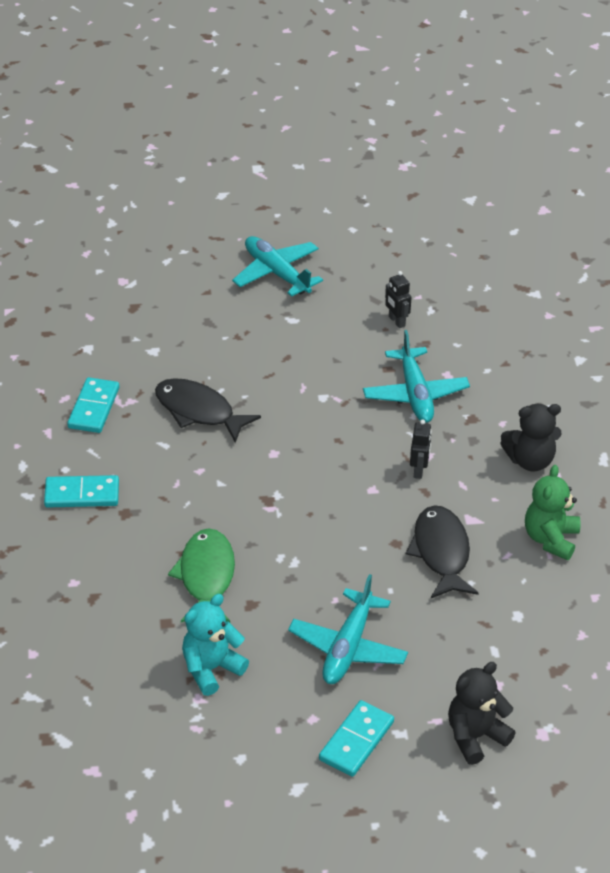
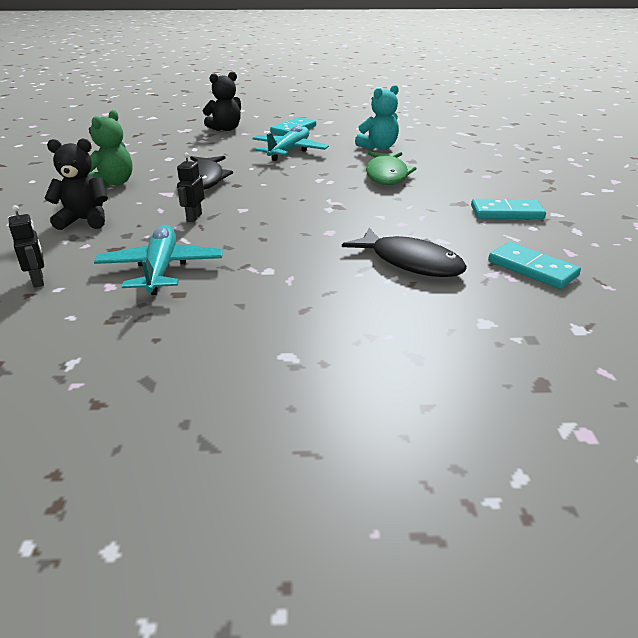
camera: 175 degrees left, 10 degrees down
turquoise domino [67,377,119,433] -> turquoise domino turned 60 degrees counterclockwise [488,242,581,289]
turquoise plane [232,236,323,297] -> none
black robot [385,271,412,328] -> black robot moved to [9,205,44,288]

